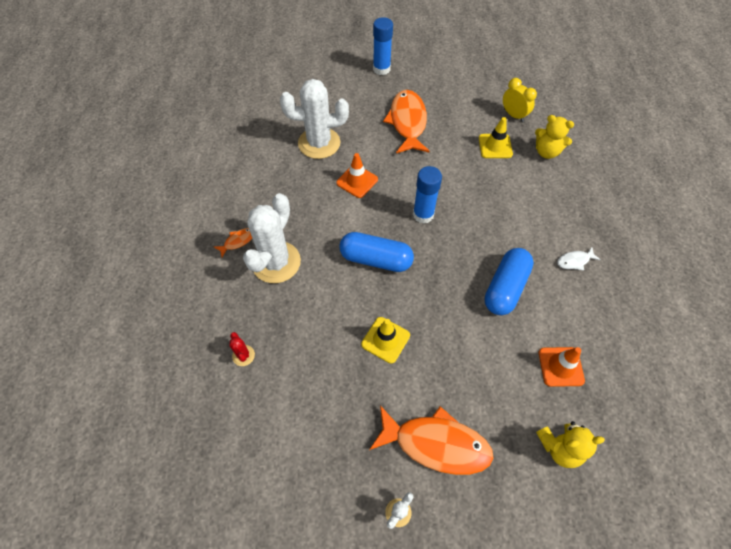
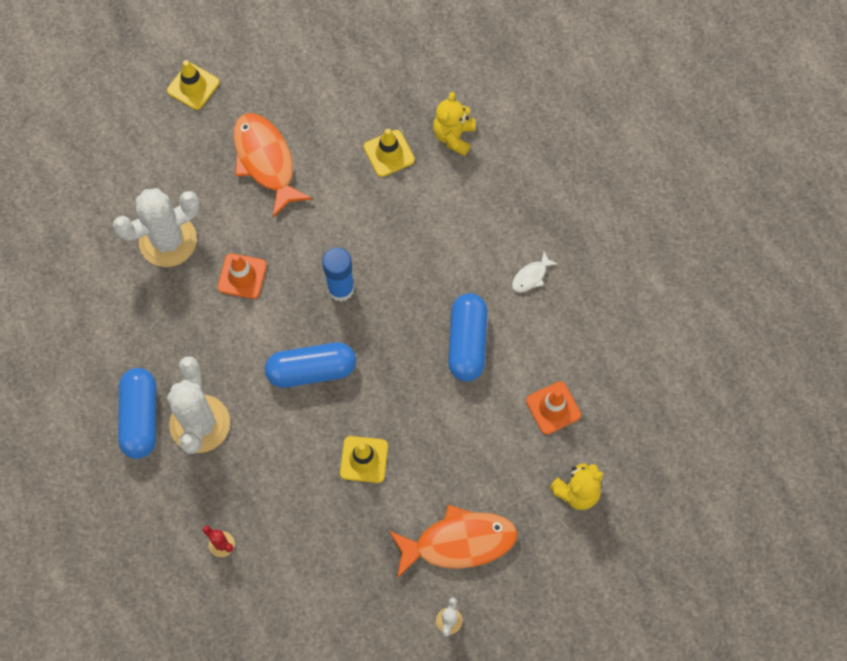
camera: 25 degrees left, 10 degrees up
orange fish [214,228,252,258] -> blue capsule [118,368,156,459]
blue glue stick [373,17,393,75] -> yellow traffic cone [167,60,219,110]
yellow clock [503,78,537,122] -> none
yellow teddy bear [535,115,574,159] -> yellow teddy bear turned 105 degrees clockwise [433,92,475,156]

